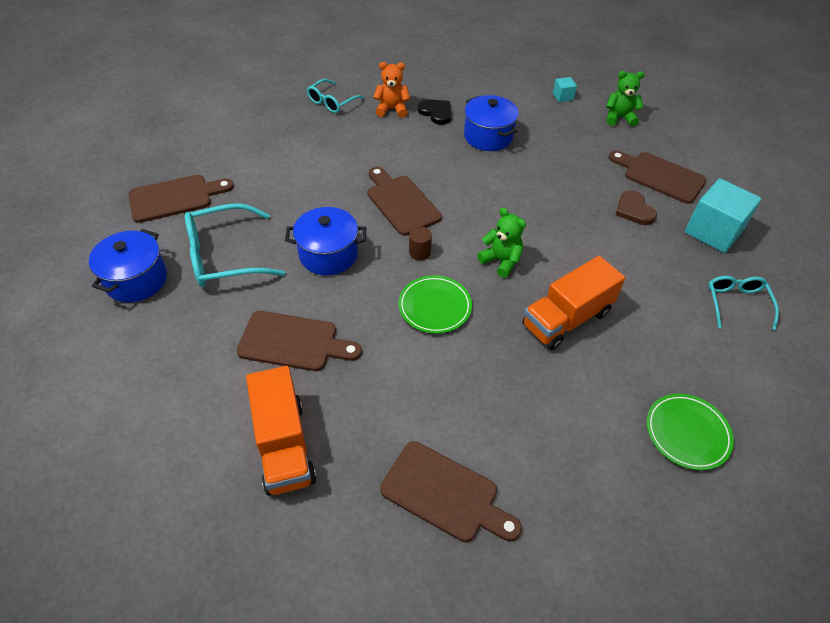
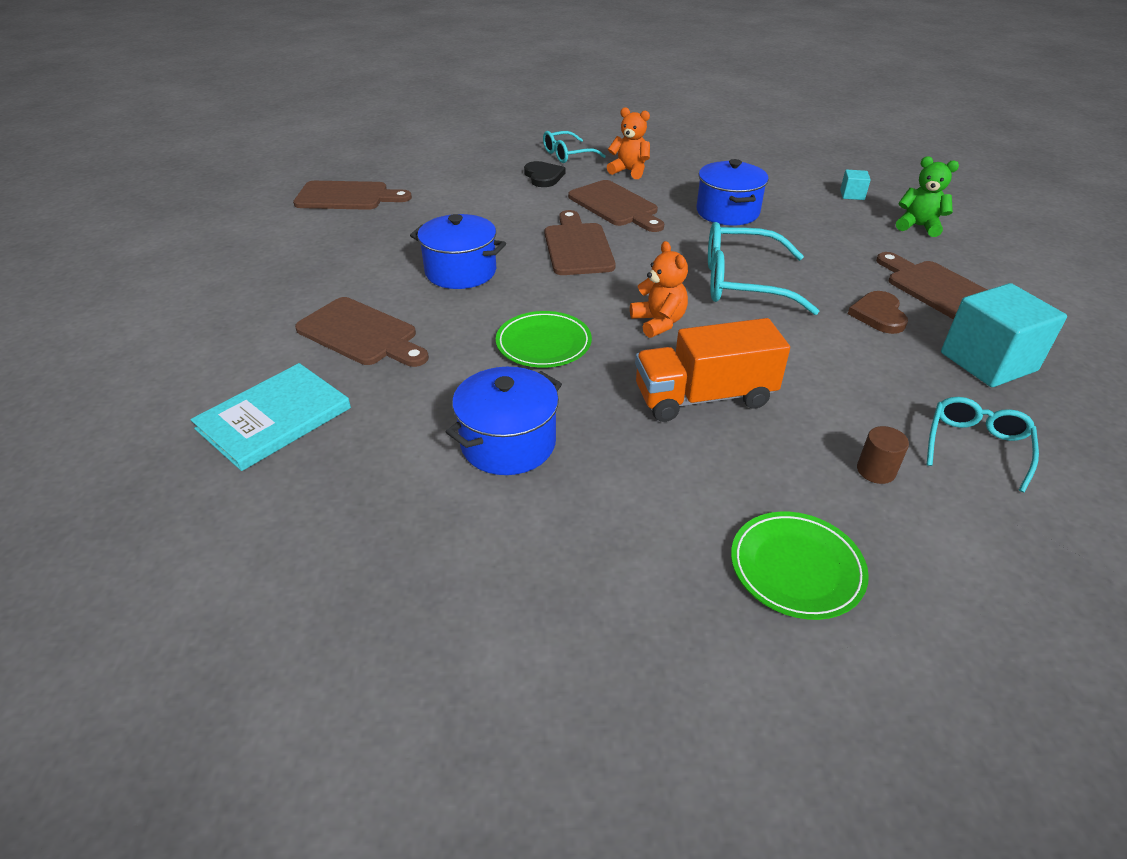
camera: 25 degrees right, 10 degrees down
blue pot [89,229,167,302] -> blue pot moved to [446,367,562,475]
turquoise glasses [185,203,285,287] -> turquoise glasses moved to [708,222,819,315]
orange truck [246,366,316,496] -> turquoise book [190,363,351,471]
brown cutting board [380,441,522,542] -> brown cutting board moved to [568,180,664,232]
brown cylinder [409,227,432,260] -> brown cylinder moved to [857,426,909,484]
black heart [417,99,452,125] -> black heart moved to [524,161,565,187]
green teddy bear [477,208,526,278] -> orange teddy bear [630,241,688,338]

